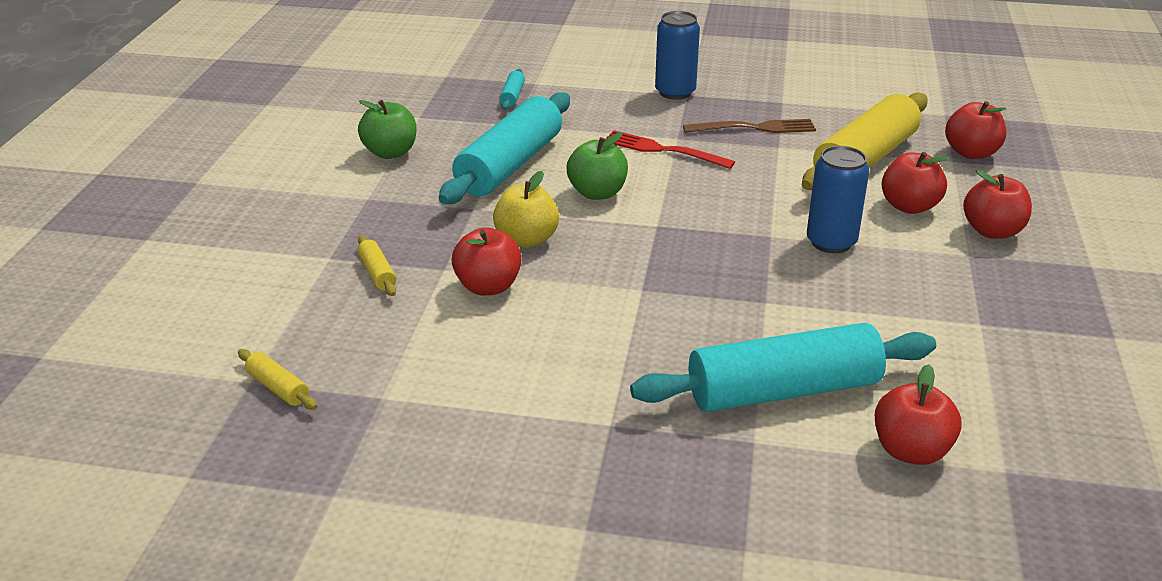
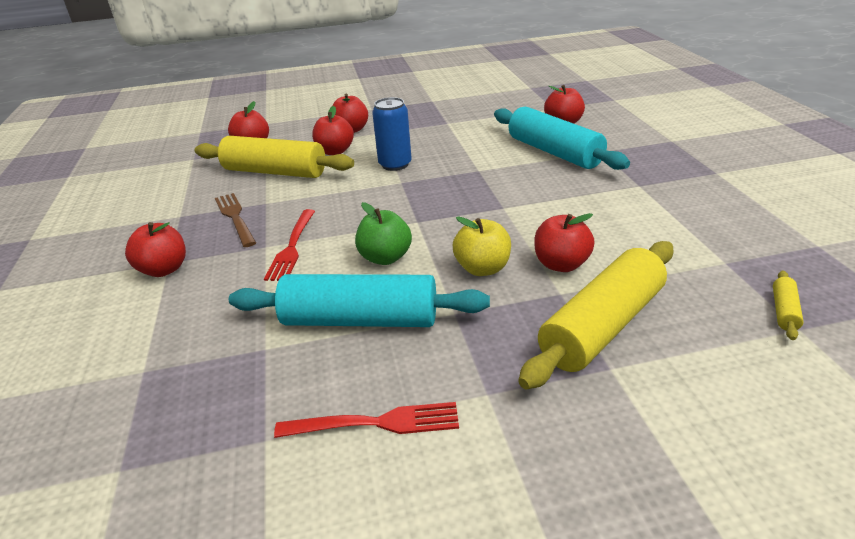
camera: 110 degrees left, 0 degrees up
yellow rolling pin [357,235,396,296] -> yellow rolling pin [518,241,674,389], size x2.47
green apple [358,100,416,159] -> red fork [274,402,459,438]
turquoise rolling pin [499,69,525,110] -> none
blue can [655,11,700,100] -> red apple [125,222,186,277]

